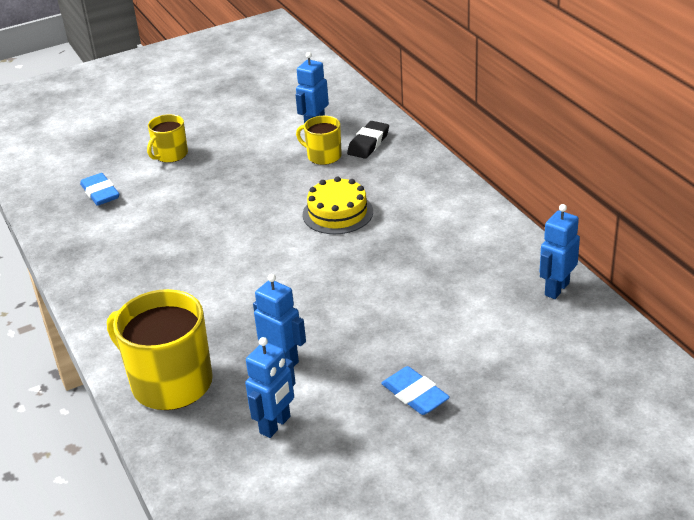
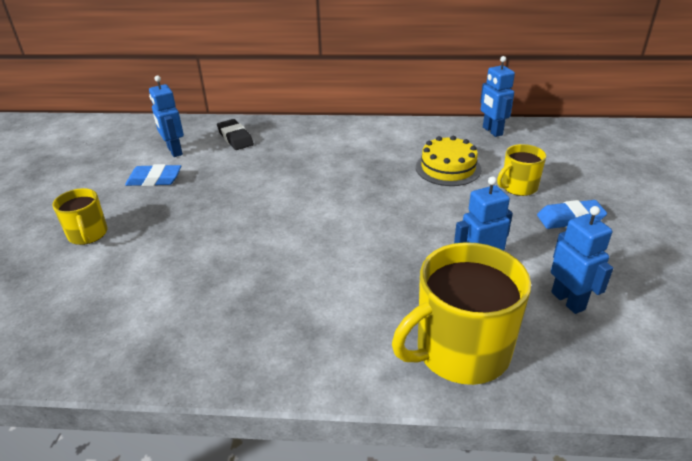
camera: 60 degrees left, 0 degrees up
blue eraser [80,173,120,206] -> blue eraser moved to [125,164,181,186]
yellow mug [296,116,342,165] -> yellow mug moved to [497,144,546,196]
yellow cake [303,177,373,234] -> yellow cake moved to [416,136,481,186]

